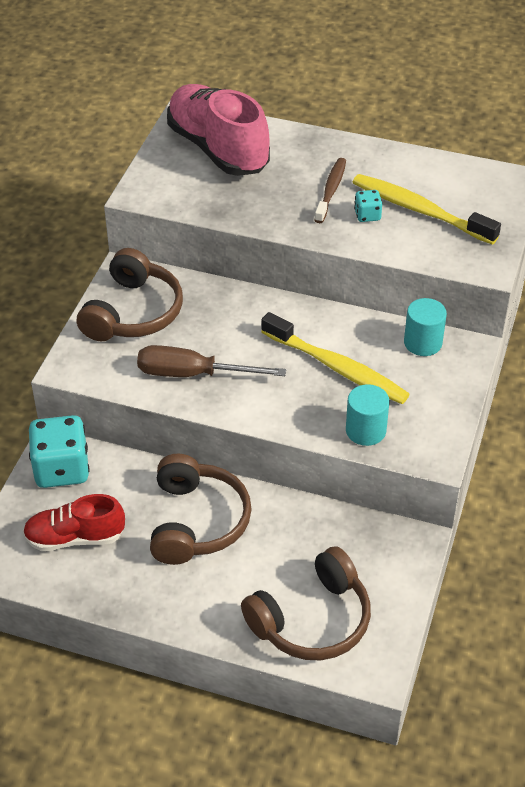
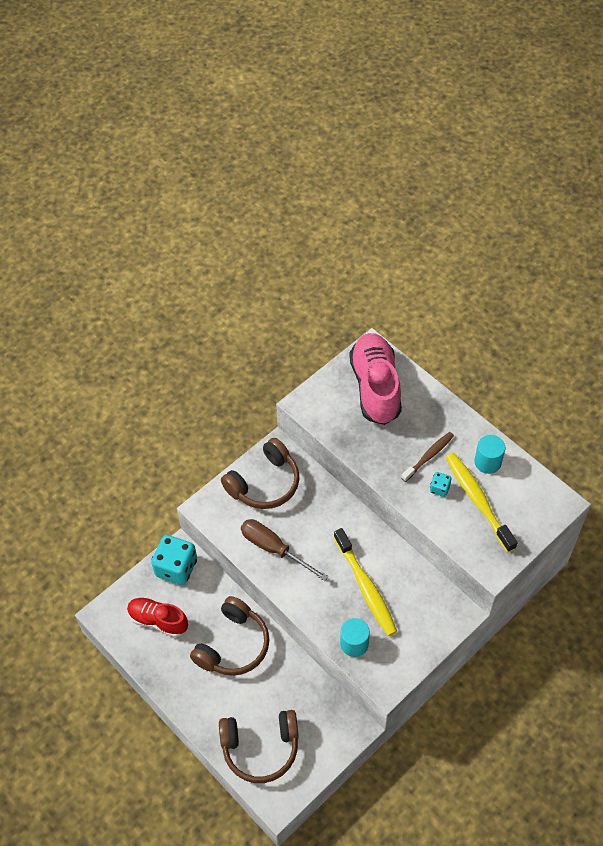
camera: 30 degrees right, 10 degrees up
turquoise cylinder [404,298,447,356] -> turquoise cylinder moved to [474,435,505,474]

